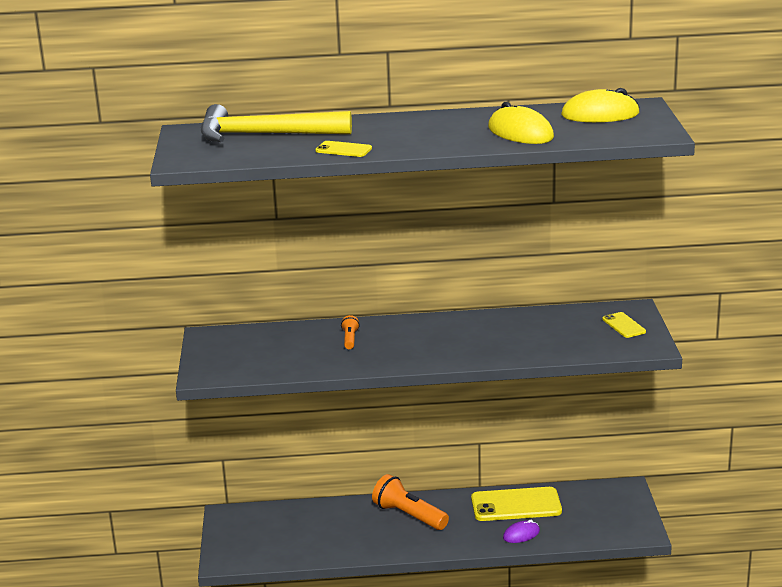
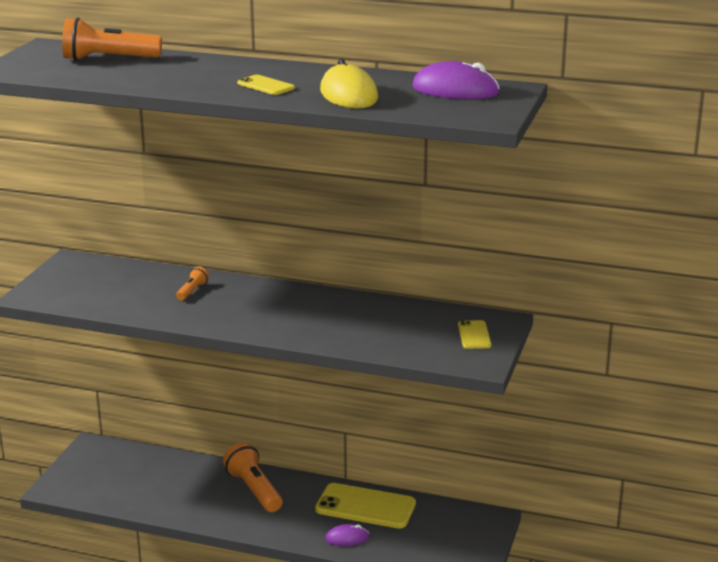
camera: 20 degrees right, 0 degrees up
yellow hammer [201,104,352,142] -> orange flashlight [62,18,162,61]
yellow phone [315,141,372,157] -> yellow phone moved to [237,75,295,95]
yellow mouse [561,88,640,122] -> purple mouse [412,61,500,99]

